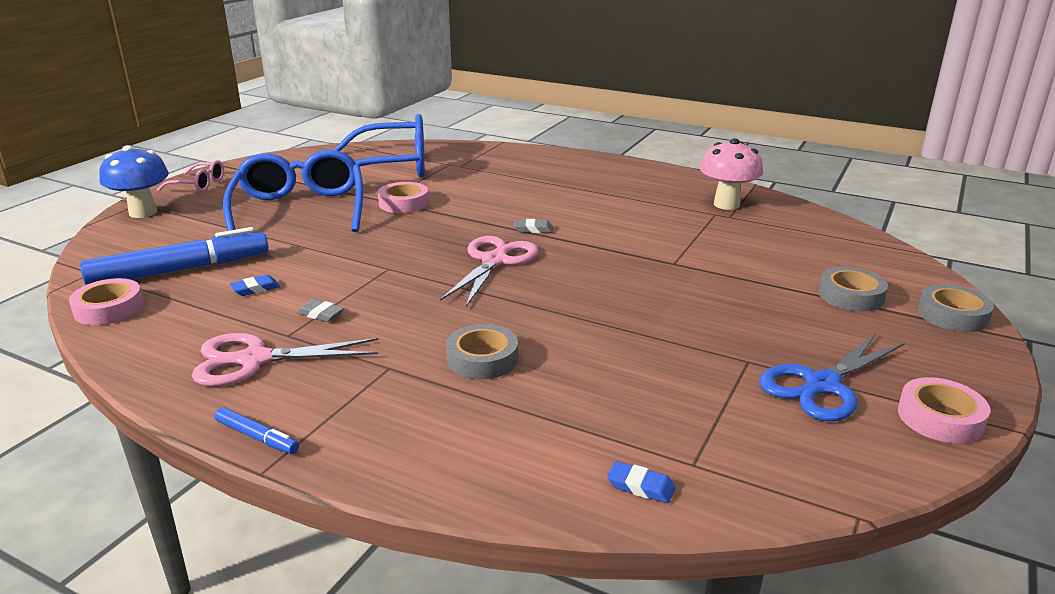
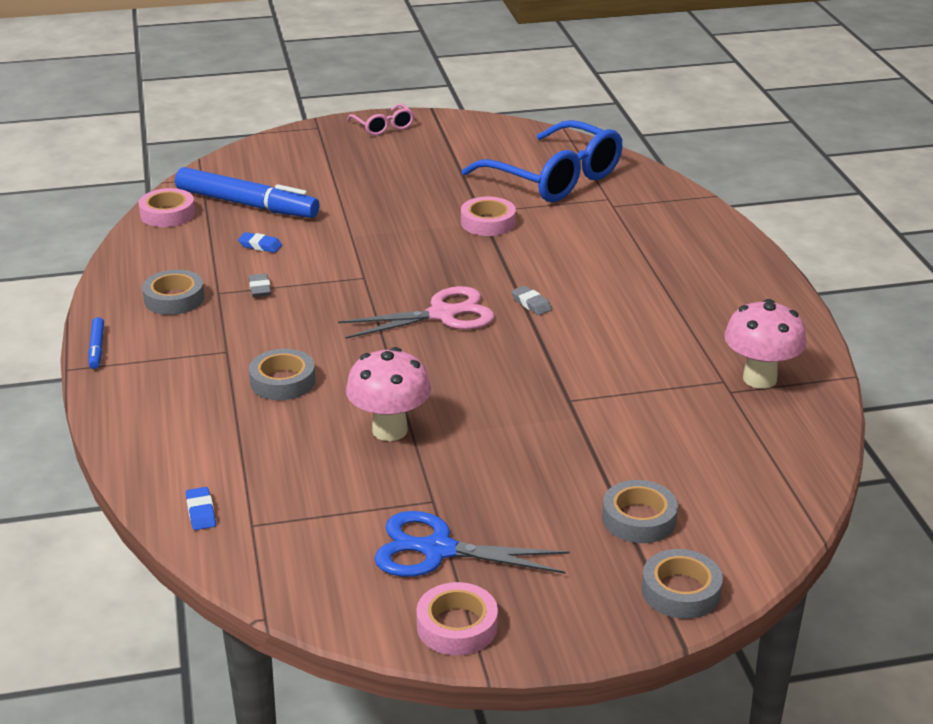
camera: 50 degrees right, 5 degrees up
blue mushroom [99,145,169,218] -> none
pink scissors [192,333,378,386] -> grey tape [142,270,205,315]
blue glasses [223,150,363,232] -> none
none -> pink mushroom [346,347,431,441]

